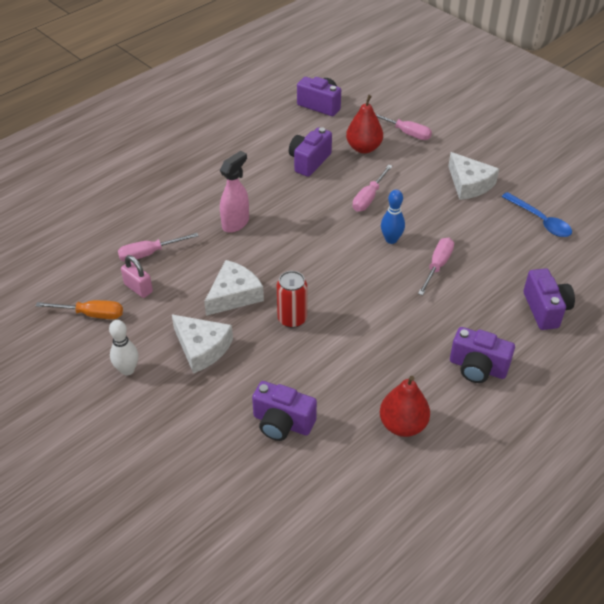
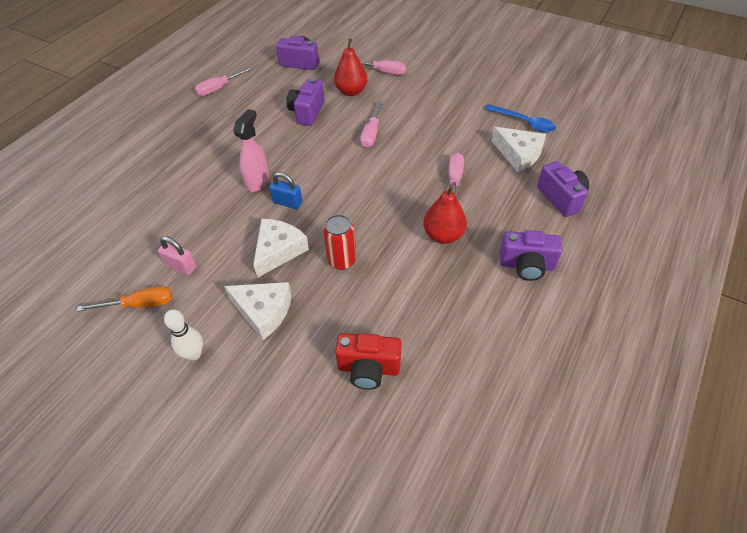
camera: 15 degrees left, 5 degrees up
pink screwdriver [118,233,199,262] -> pink screwdriver moved to [194,67,254,96]
purple camera [252,381,317,441] -> red camera [335,333,402,390]
red pear [380,376,430,437] -> red pear moved to [423,185,467,244]
blue bowling pin [381,190,405,244] -> none
white cheese [448,152,499,200] -> white cheese moved to [492,127,546,172]
none -> blue padlock [269,172,302,209]

